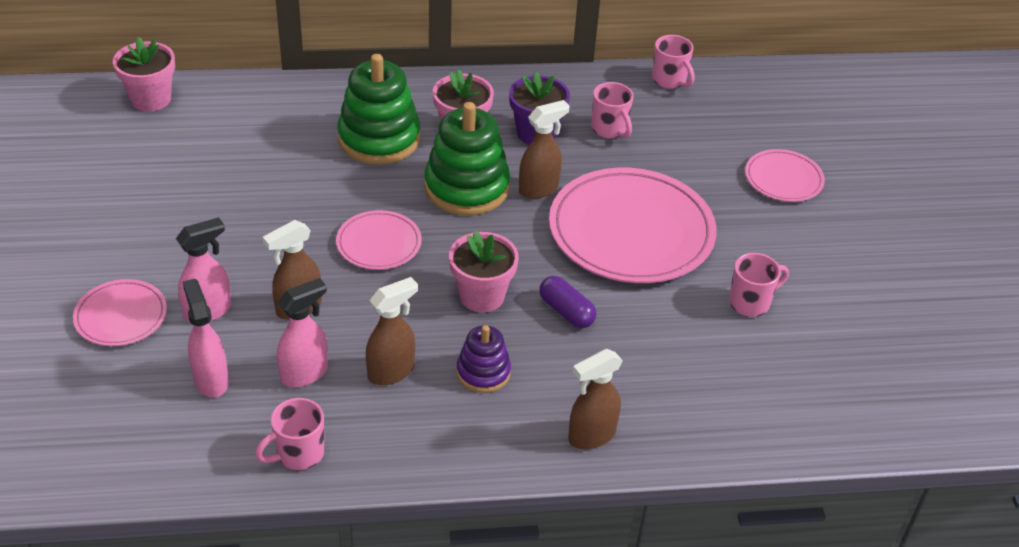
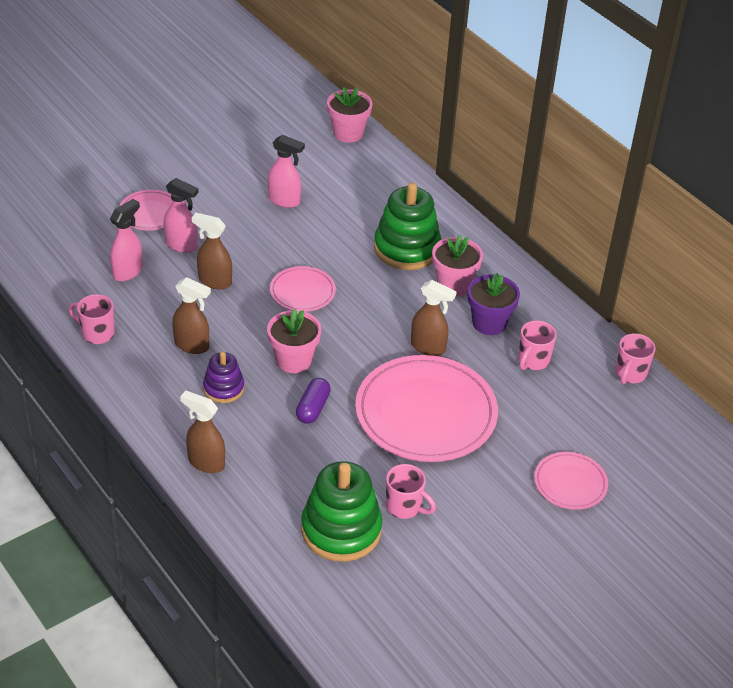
camera: 60 degrees right, 0 degrees up
pink spray bottle [277,278,328,387] -> pink spray bottle moved to [268,135,305,208]
green stacking toy [424,102,510,215] -> green stacking toy moved to [301,461,382,562]

